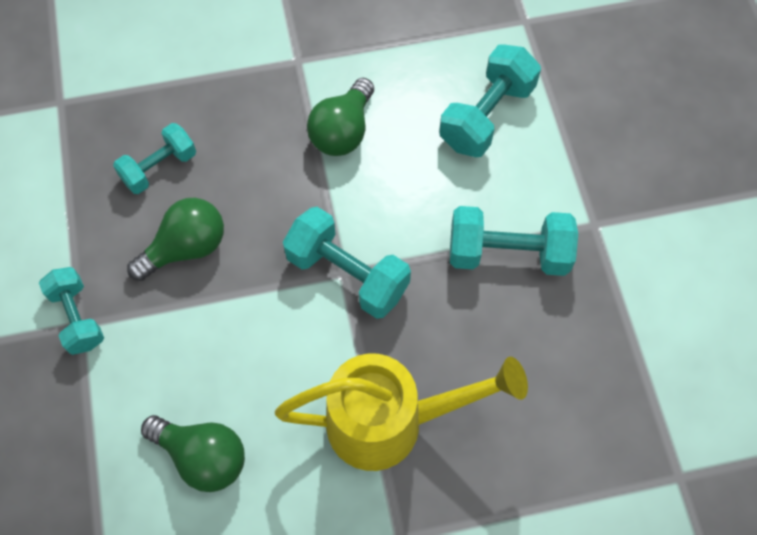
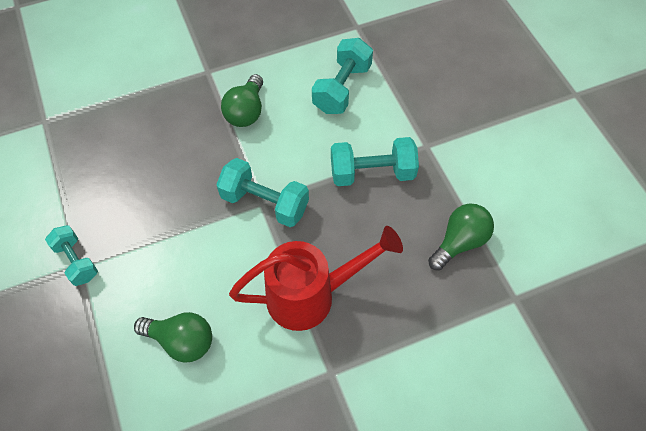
camera: 10 degrees left, 5 degrees down
turquoise dumbbell [113,123,196,194] -> none
green light bulb [127,198,224,281] -> green light bulb moved to [428,203,494,270]
yellow watering can [275,353,528,471] -> red watering can [229,226,403,331]

